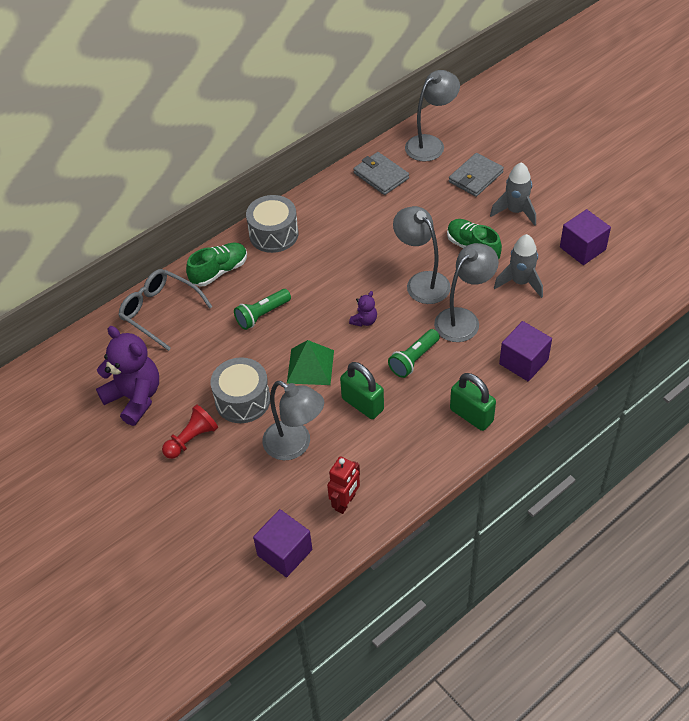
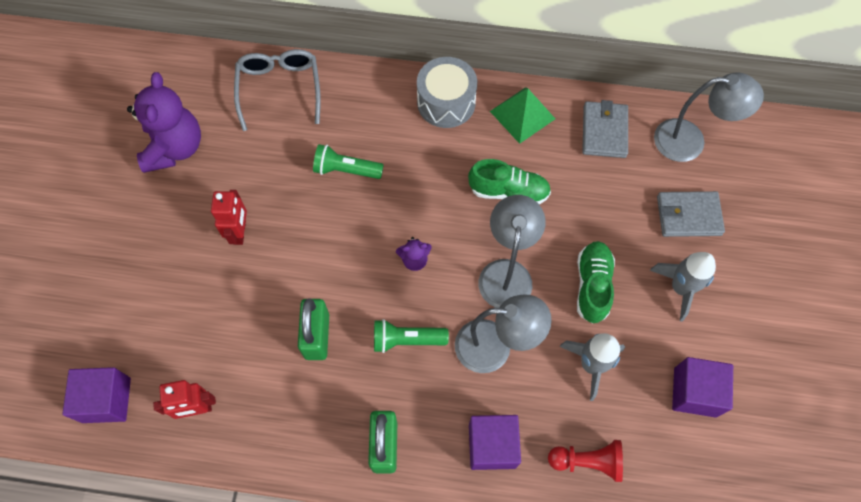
camera: 45 degrees right, 15 degrees up
red pawn [162,404,218,459] -> red pawn moved to [548,440,623,482]
green shoe [186,243,247,286] -> green shoe moved to [468,159,551,204]
grey drum [211,357,270,423] -> red robot [211,190,247,245]
grey lamp [262,381,324,460] -> none
green pyramid [287,340,334,385] -> green pyramid moved to [490,87,555,144]

